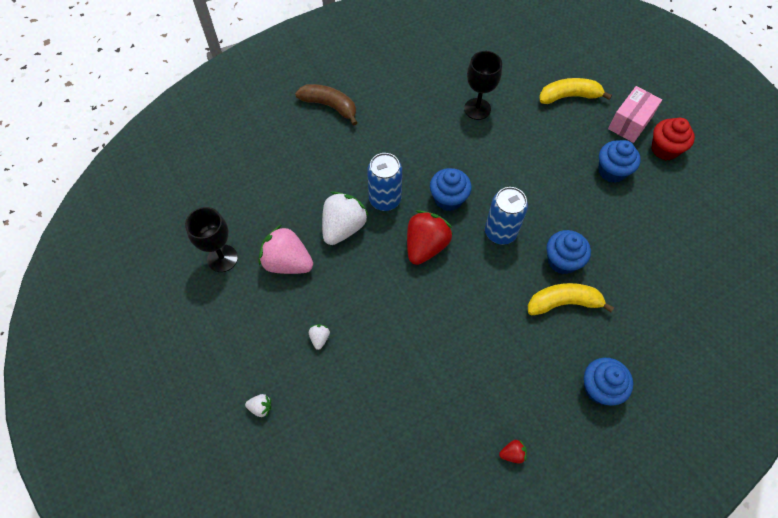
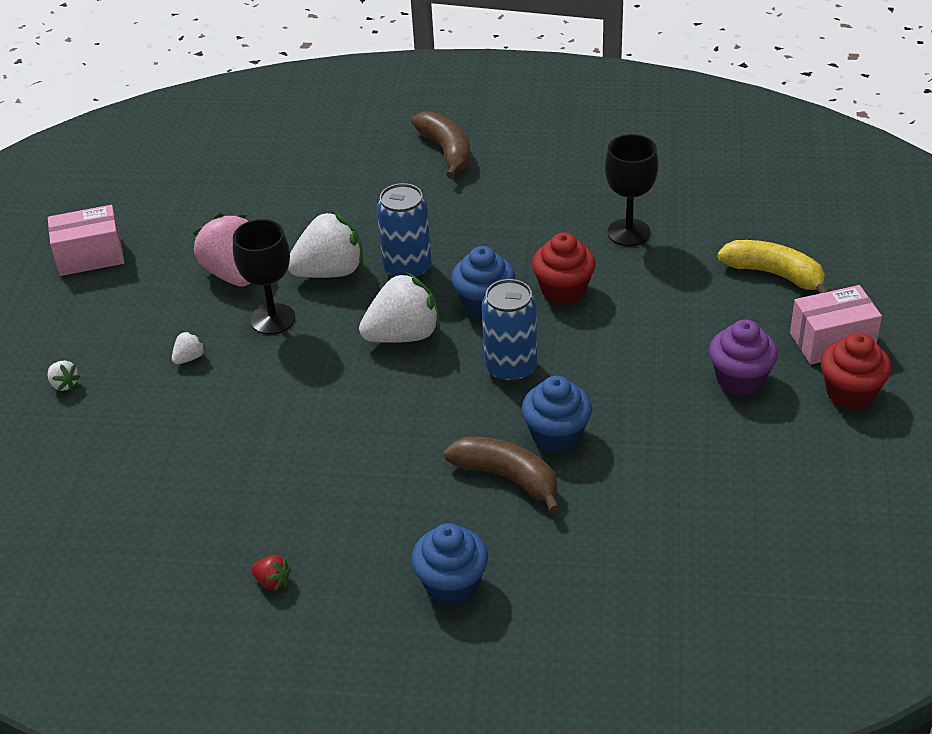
camera: 40 degrees right, 20 degrees down
black goblet [185,207,238,272] -> black goblet moved to [233,219,296,335]
red strawberry [407,210,453,265] -> white strawberry [359,272,440,343]
yellow banana [528,283,614,316] -> brown banana [444,436,560,513]
blue cupcake [599,140,641,183] -> purple cupcake [709,319,778,396]
none -> pink box [48,205,124,276]
none -> red cupcake [532,232,596,305]

